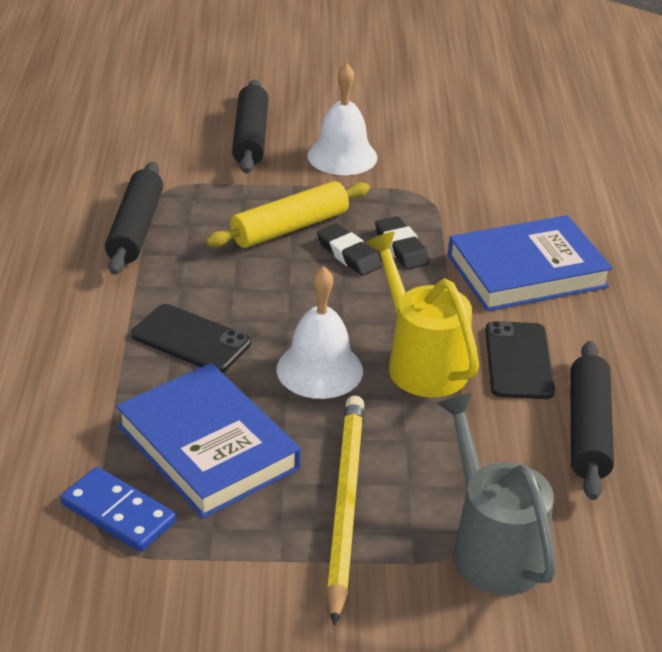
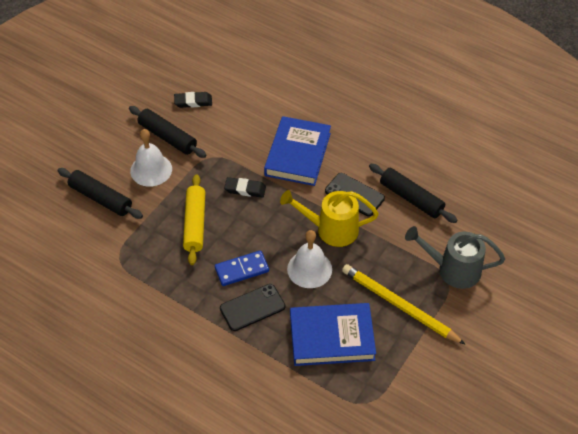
camera: 55 degrees left, 15 degrees up
blue domino [60,467,176,552] -> blue domino moved to [215,250,269,286]
black rolling pin [105,162,163,275] -> black rolling pin moved to [129,106,207,158]
black eraser [317,224,382,276] -> black eraser moved to [174,92,212,108]

